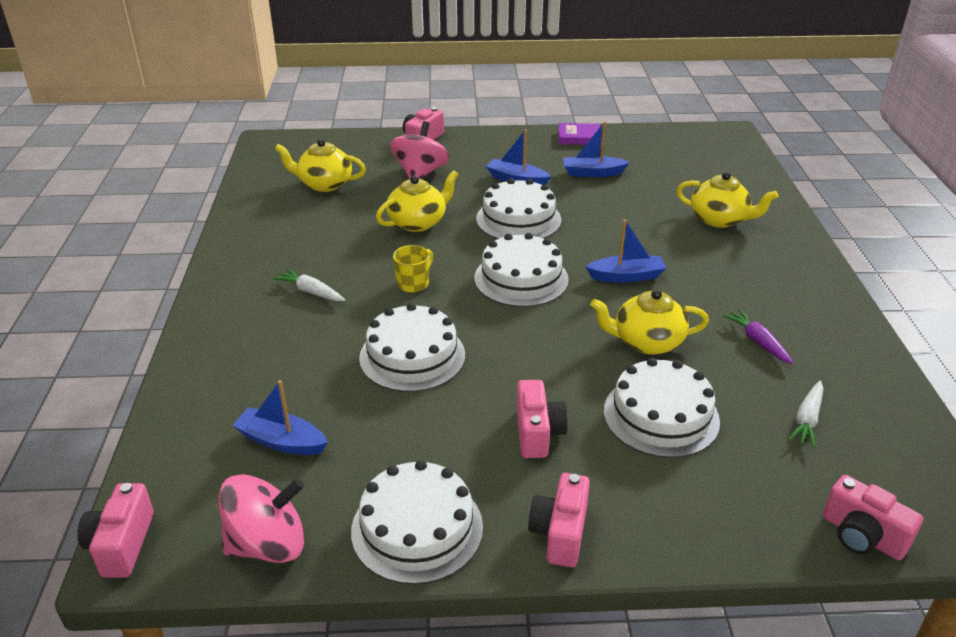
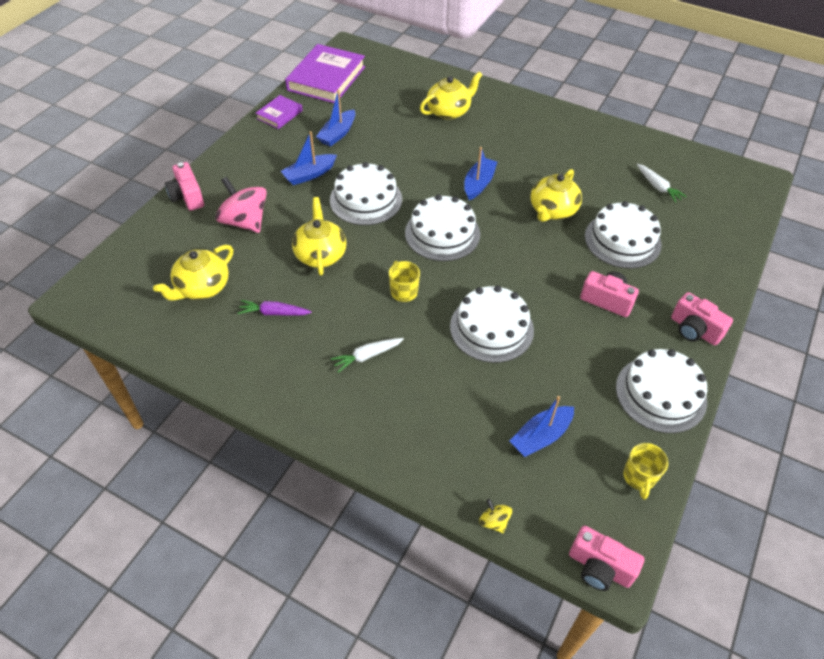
camera: 60 degrees left, 15 degrees up
pink spinning top [218,474,305,563] -> yellow mug [623,443,668,500]
purple carrot [723,309,794,365] -> purple carrot moved to [238,300,312,316]
pink camera [822,475,923,560] -> none
none -> purple book [285,44,365,103]
none -> yellow spinning top [479,499,512,533]

